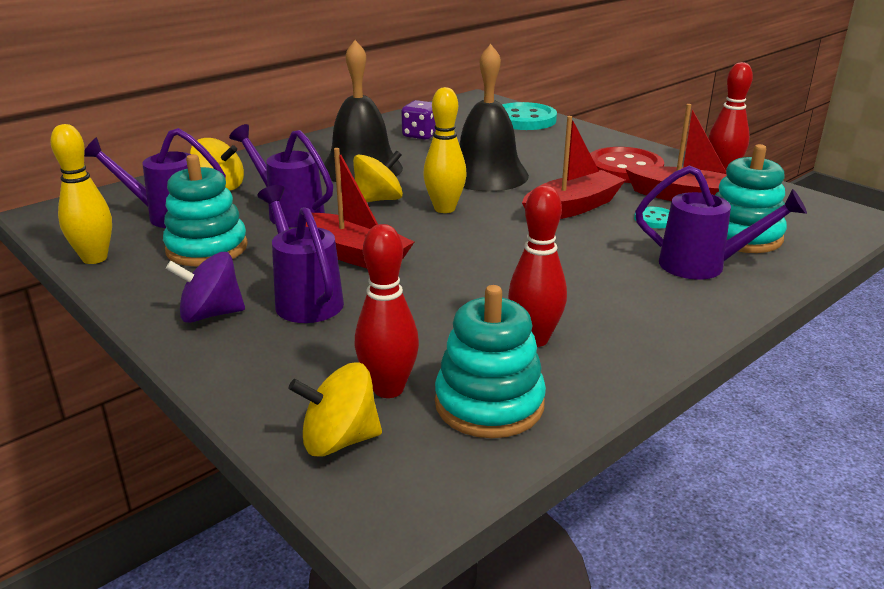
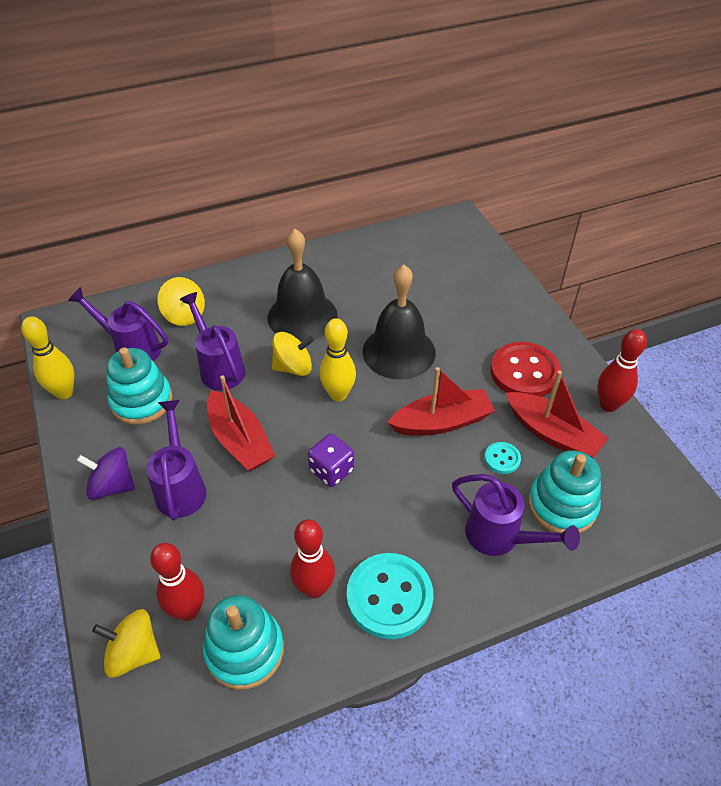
camera: 20 degrees right, 20 degrees up
purple dice [401,100,436,140] -> purple dice moved to [308,434,354,487]
turquoise button [502,102,557,130] -> turquoise button moved to [347,553,433,639]

